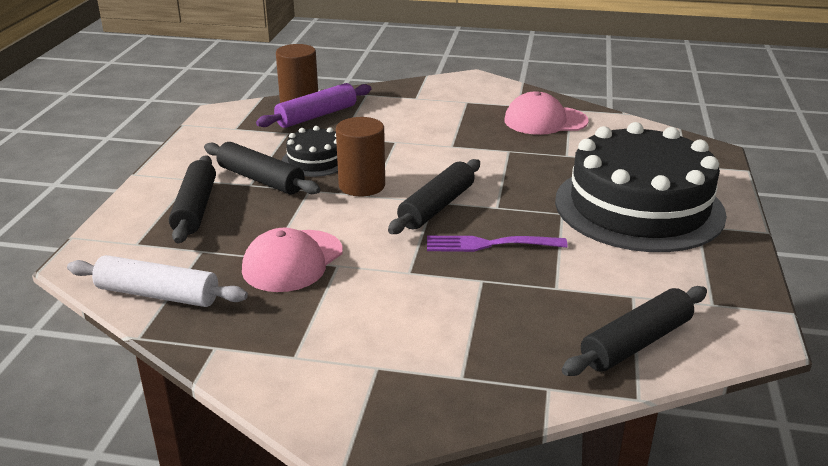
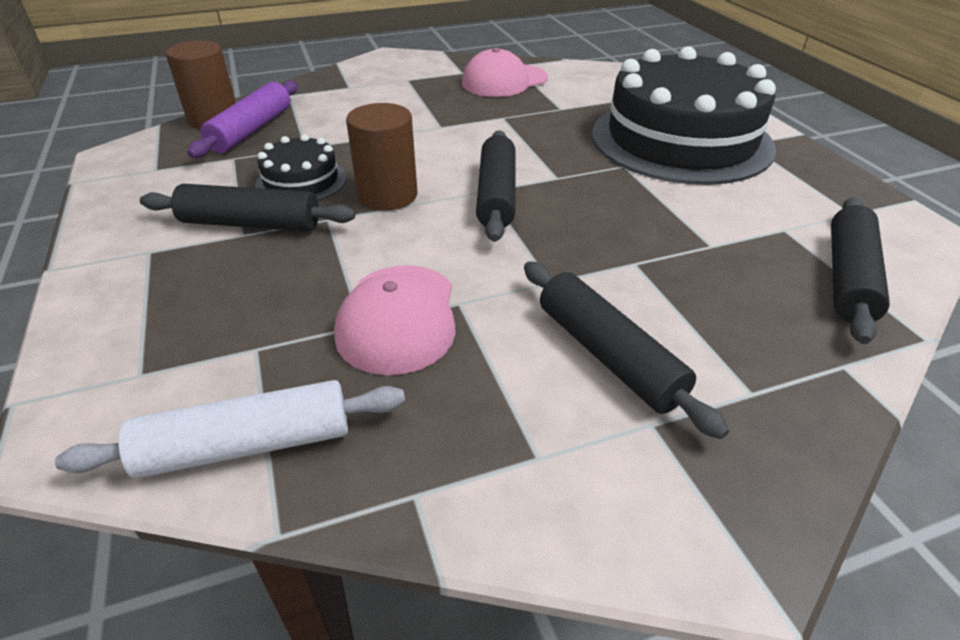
camera: 30 degrees left, 10 degrees up
black rolling pin [169,155,216,243] -> black rolling pin moved to [524,261,729,439]
purple fork [427,236,568,252] -> none

